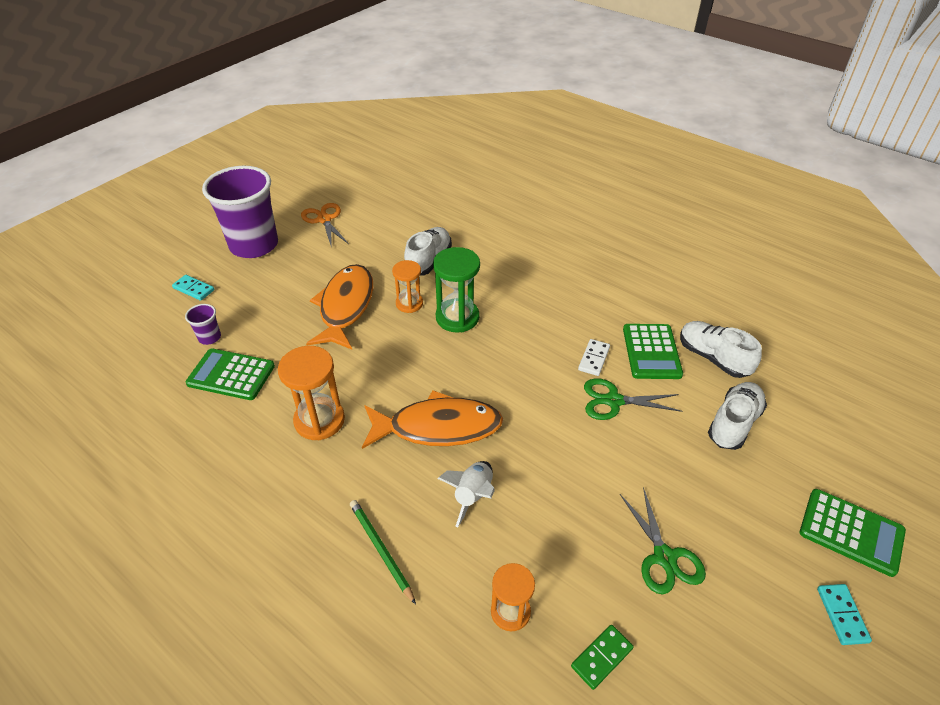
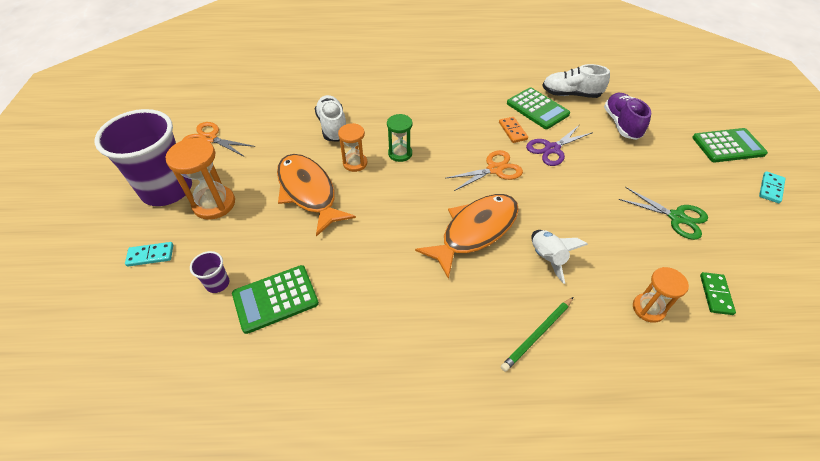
camera: 40 degrees left, 5 degrees up
orange hourglass [278,346,345,440] -> orange hourglass moved to [165,138,235,220]
green pencil [350,500,416,605] -> green pencil turned 60 degrees counterclockwise [501,297,573,372]
green hourglass [433,247,480,333] -> green hourglass [387,114,413,162], size x0.64
white domino [578,339,610,376] -> orange domino [499,117,528,143]
green scissors [584,378,682,420] -> purple scissors [526,125,593,166]
white shoe [708,382,767,450] -> purple shoe [604,93,651,140]
turquoise domino [817,584,872,645] -> turquoise domino turned 75 degrees clockwise [759,171,786,203]
none -> orange scissors [446,150,523,191]

